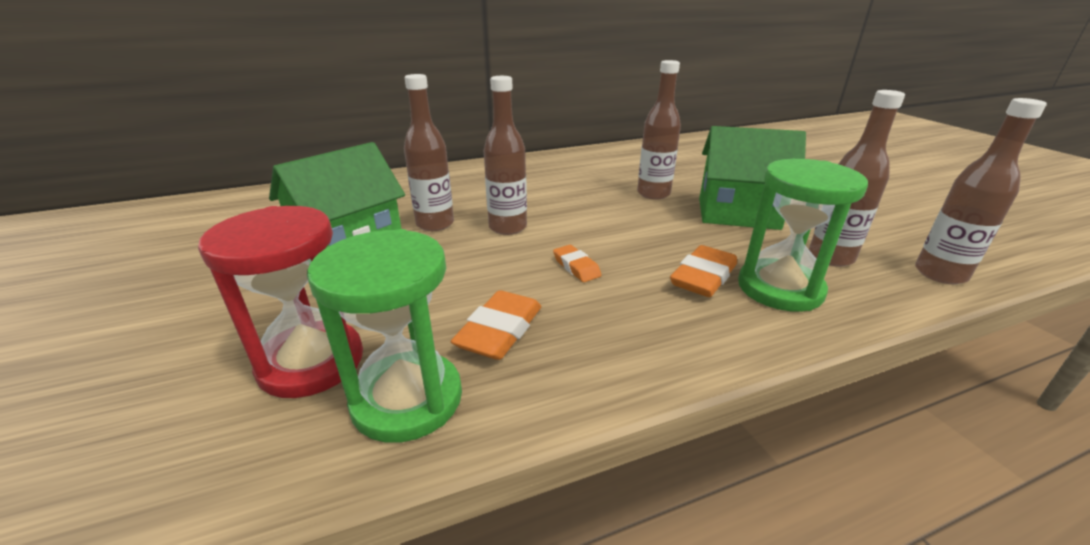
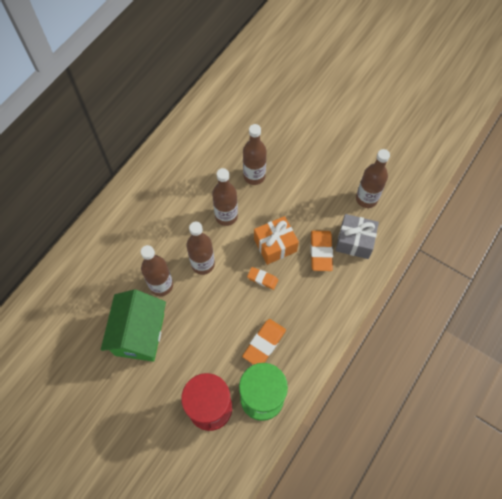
camera: 35 degrees left, 35 degrees up
orange eraser [451,290,541,360] -> orange eraser turned 45 degrees clockwise [242,319,286,365]
green house [699,126,806,230] -> none
green hourglass [738,159,868,312] -> grey gift [336,214,379,259]
brown bottle [915,98,1047,284] -> brown bottle moved to [212,168,238,226]
none -> orange gift [254,216,299,265]

